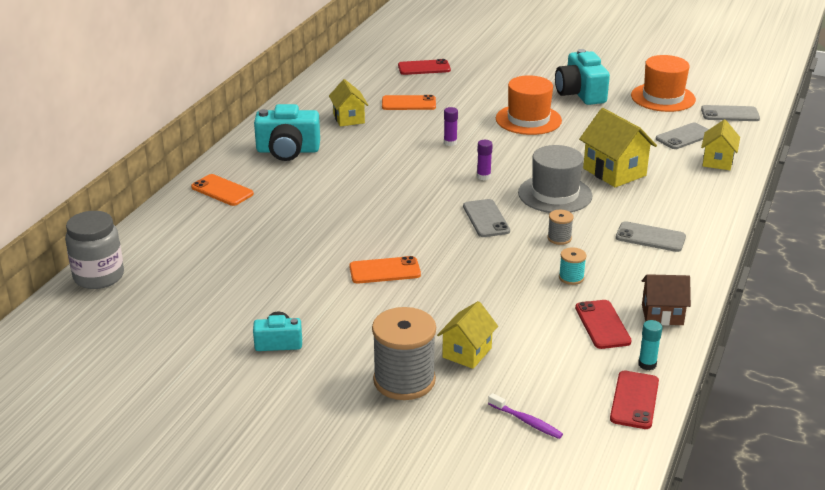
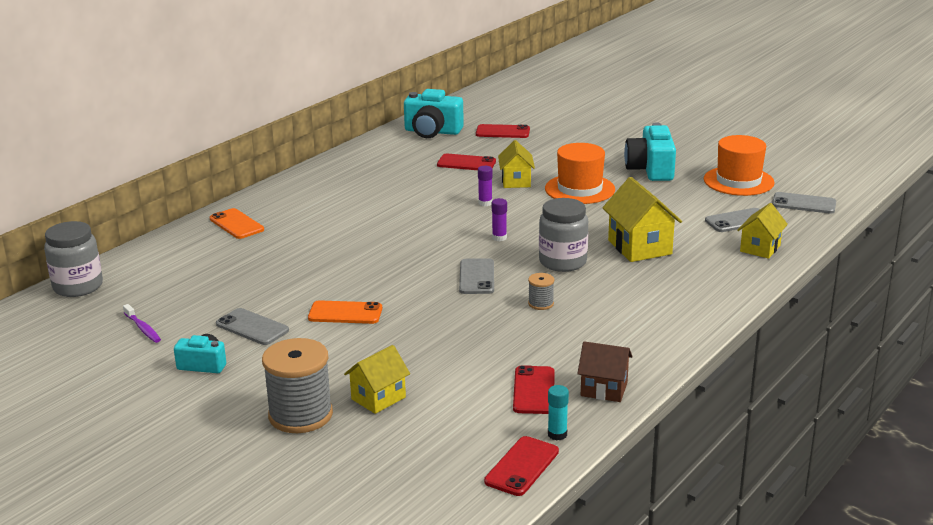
camera: 15 degrees right, 5 degrees down
turquoise camera [254,104,320,161] -> turquoise camera moved to [404,89,464,138]
yellow house [329,79,368,127] -> yellow house moved to [498,140,535,188]
orange phone [382,95,436,110] -> red phone [437,153,496,170]
purple toothbrush [488,393,563,439] -> purple toothbrush moved to [123,304,161,343]
grey hat [518,145,592,213] -> grey jar [539,198,588,272]
turquoise spool [559,247,587,285] -> none
grey phone [616,221,686,252] -> grey phone moved to [216,308,289,345]

